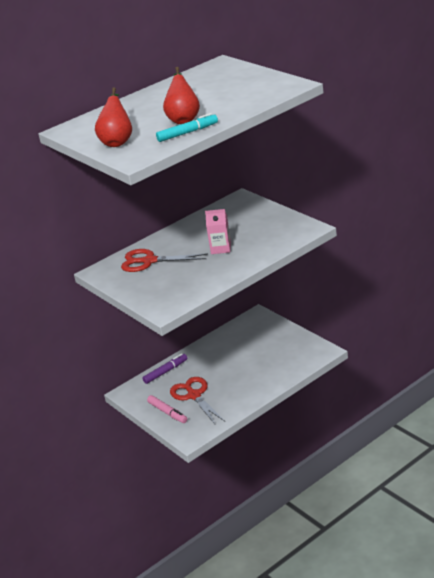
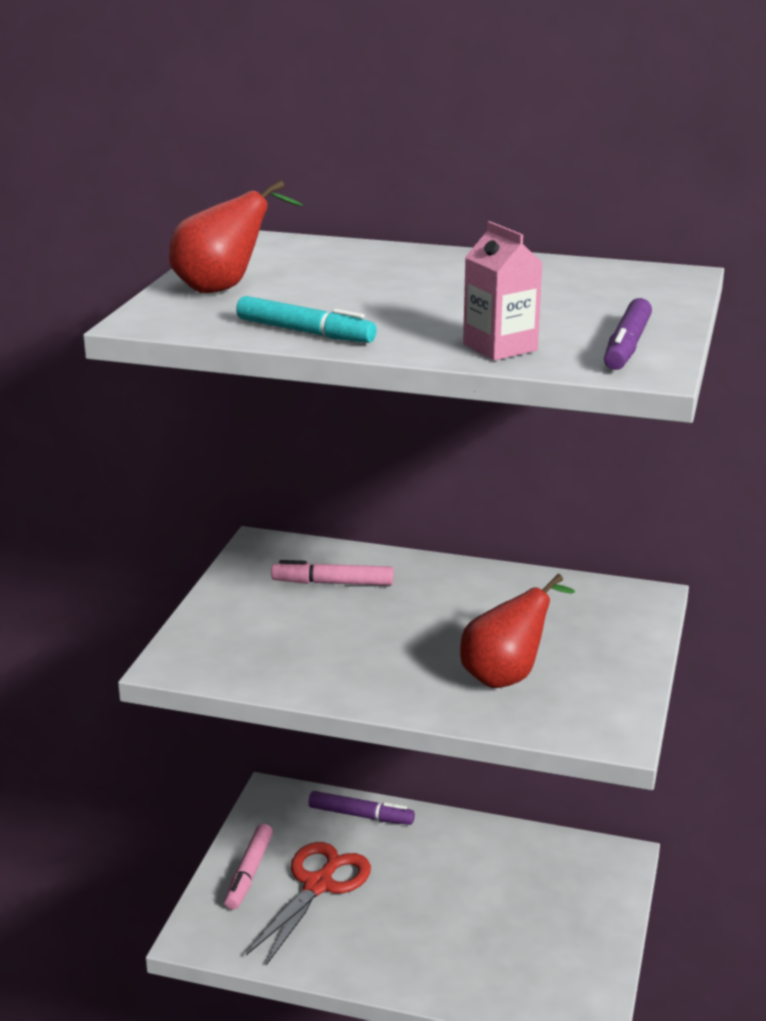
camera: 50 degrees right, 5 degrees down
red scissors [121,249,208,272] -> pink marker [271,560,394,586]
red pear [163,67,200,124] -> red pear moved to [460,574,575,688]
pink carton [205,209,231,254] -> pink carton moved to [463,221,543,360]
none -> purple marker [604,298,652,370]

